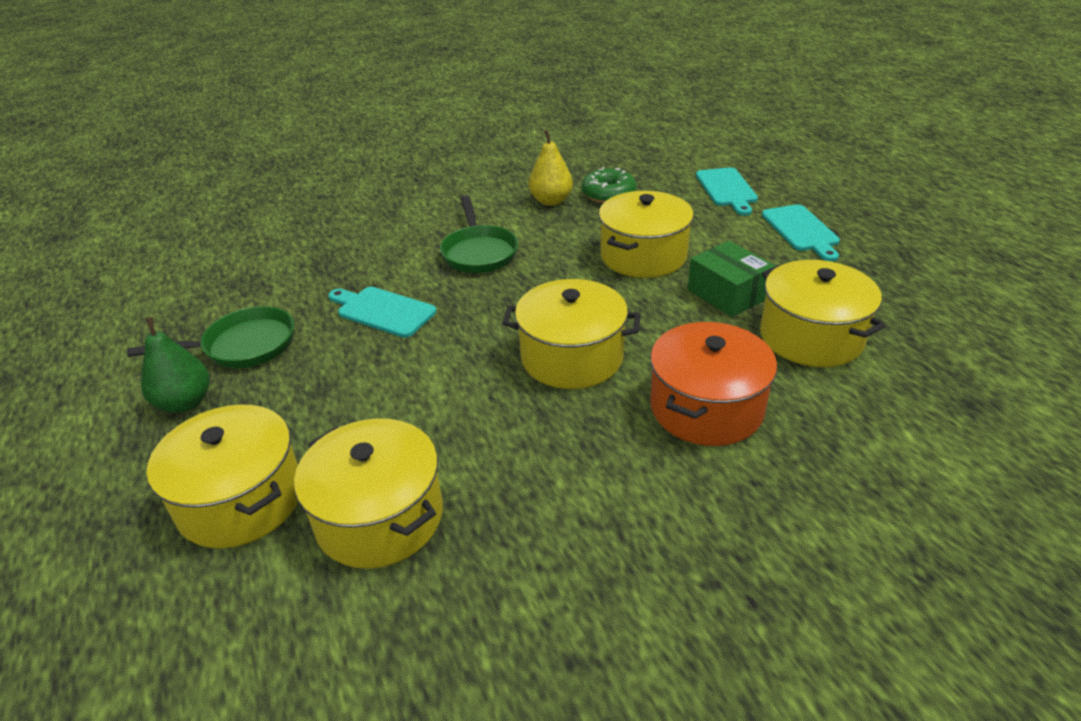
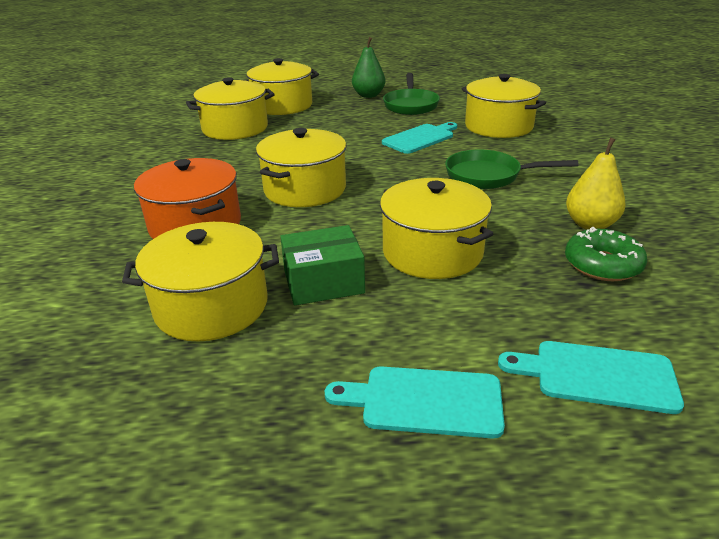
camera: 110 degrees right, 5 degrees down
none -> yellow pot [462,74,546,138]

